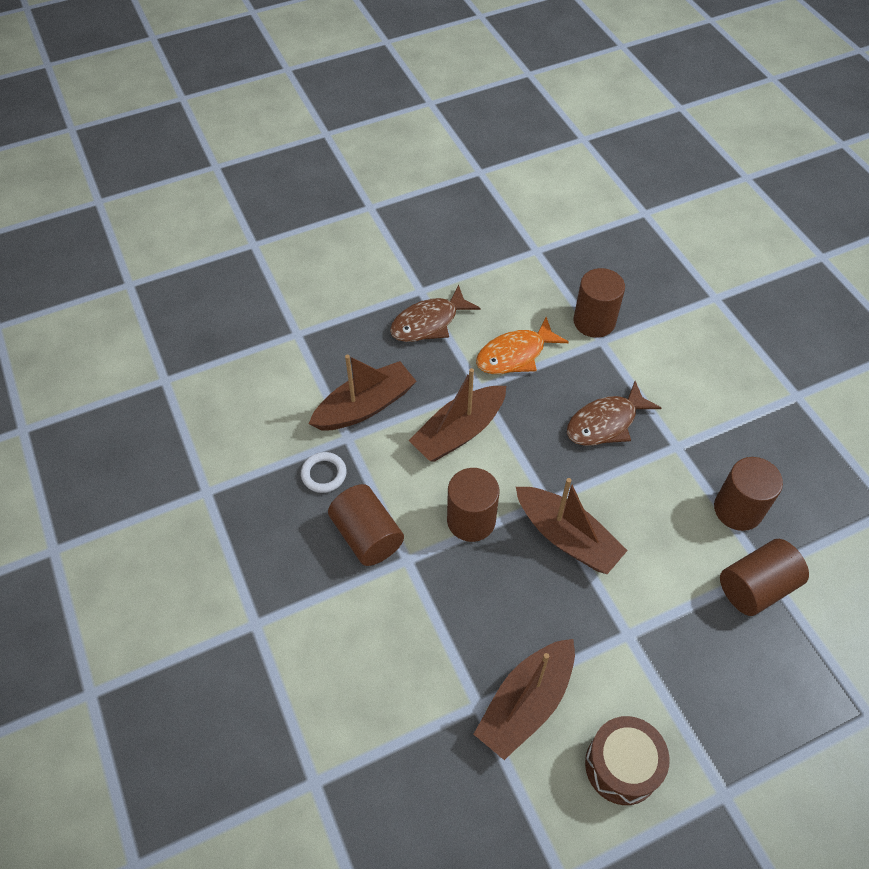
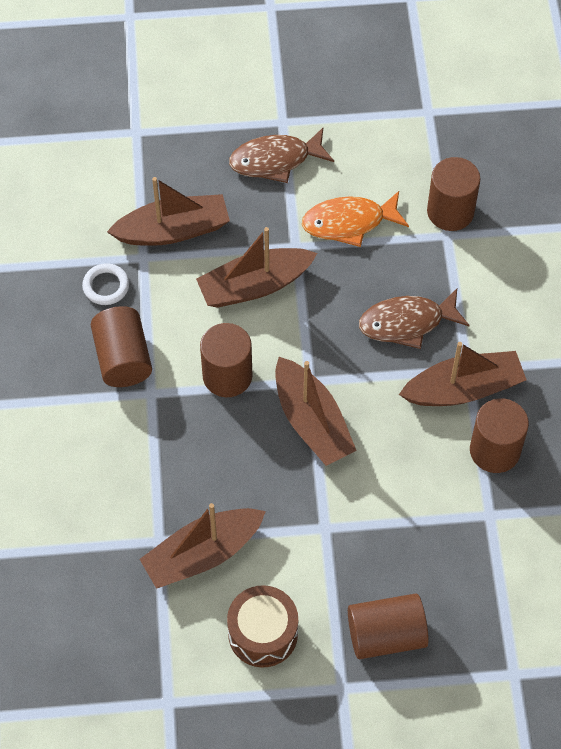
camera: 20 degrees right, 5 degrees up
brown cylinder [720,539,809,616] -> brown cylinder moved to [348,593,429,659]
none -> brown boat [399,342,526,406]

